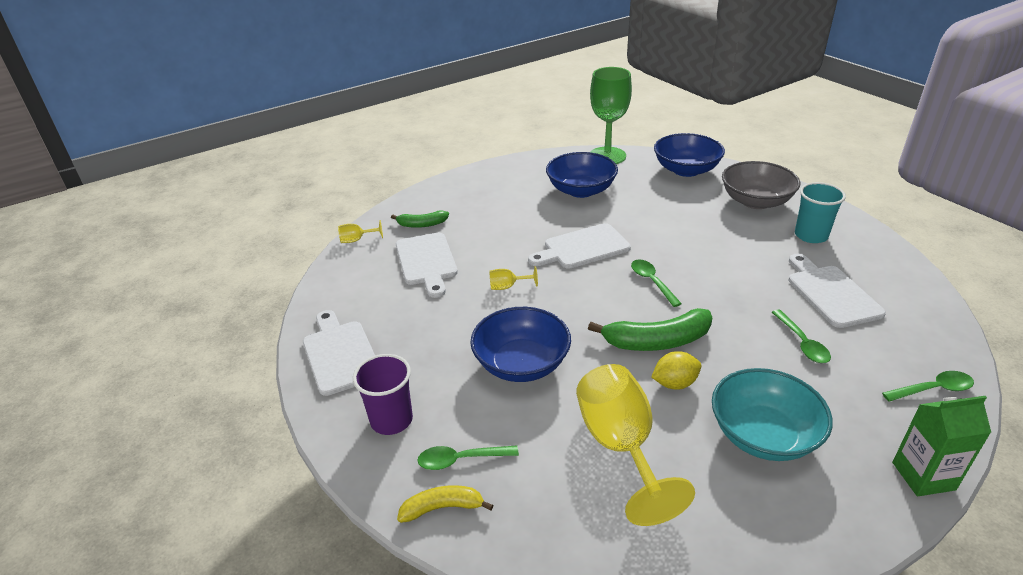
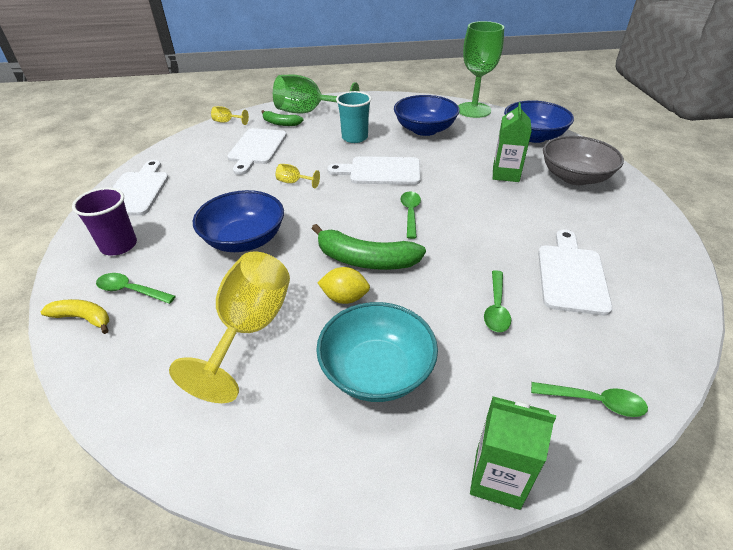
camera: 25 degrees right, 5 degrees up
turquoise cup [795,182,846,243] -> turquoise cup moved to [336,91,371,143]
none -> green goblet [273,75,359,113]
none -> green carton [493,102,532,182]

